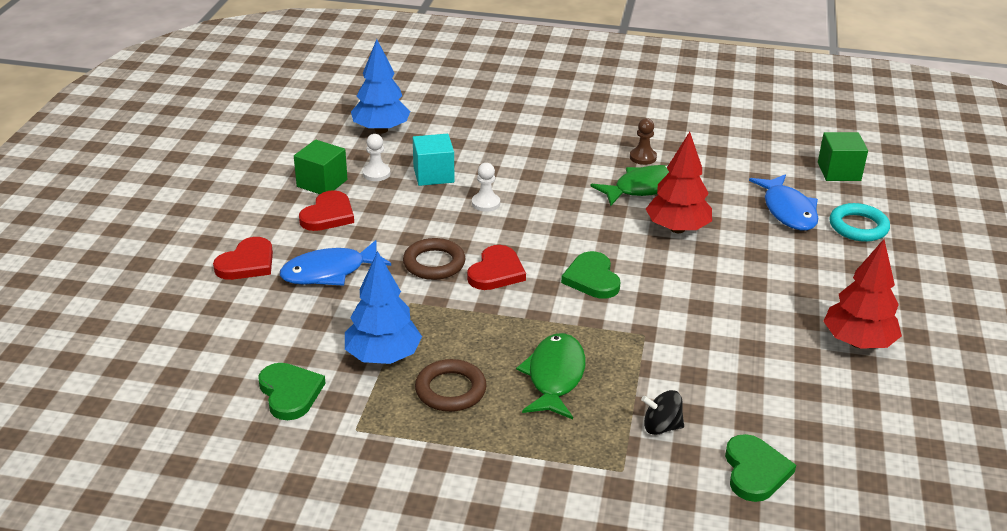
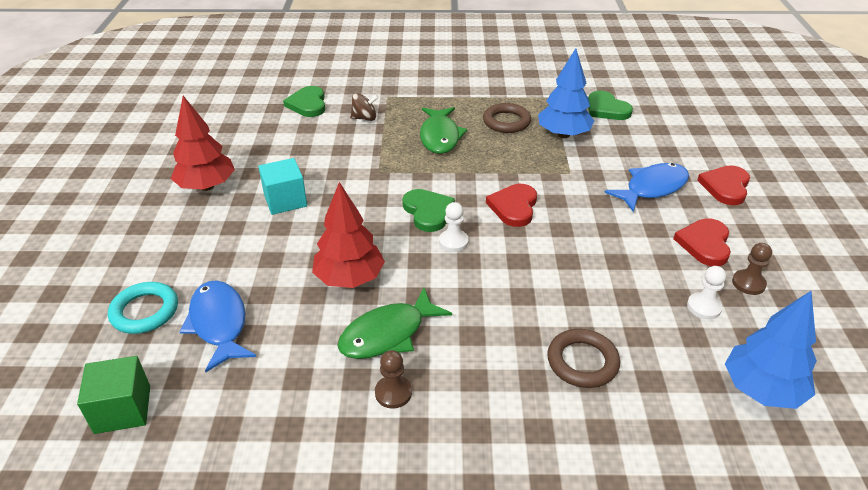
camera: 170 degrees right, 5 degrees up
green cube [294,140,347,194] -> brown pawn [732,243,772,295]
brown ring [403,238,466,280] -> brown ring moved to [547,329,620,388]
turquoise cube [413,134,454,186] -> turquoise cube moved to [258,158,307,215]
white pawn [472,163,500,212] -> white pawn moved to [439,202,469,252]
black spinning top [641,390,684,435] -> brown spinning top [350,93,379,121]

